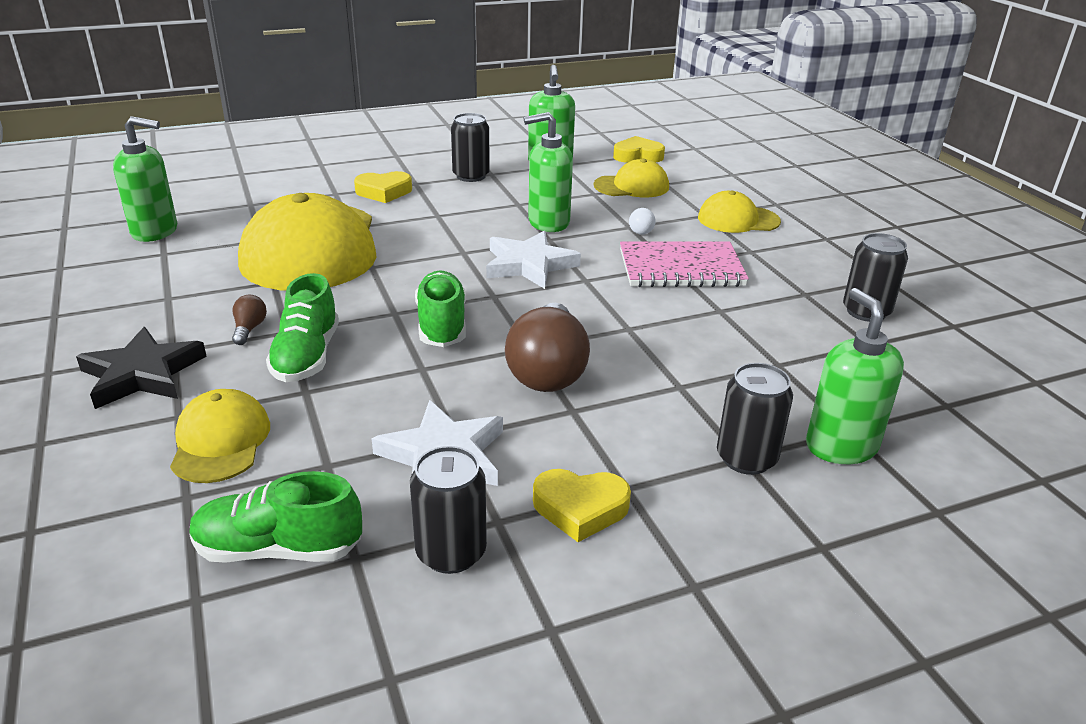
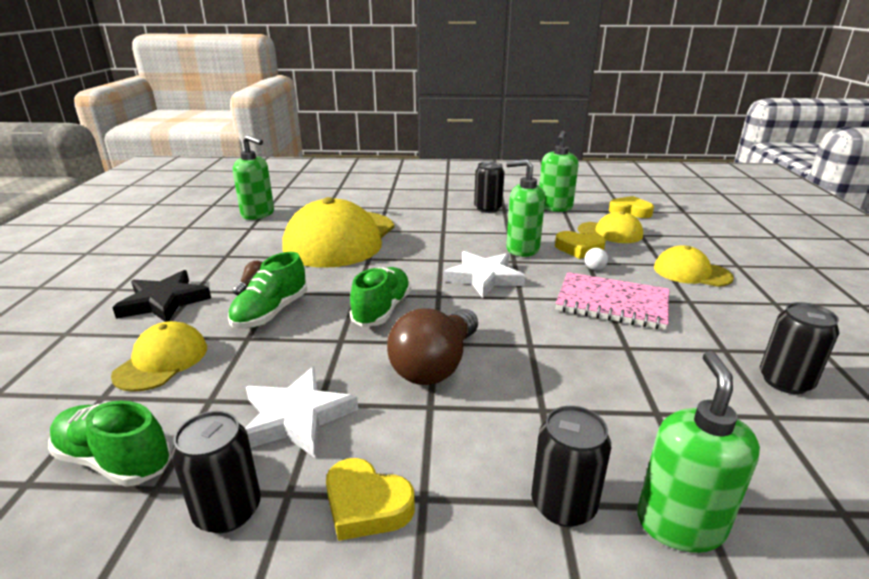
camera: 25 degrees right, 5 degrees down
yellow heart [354,171,412,203] -> yellow heart moved to [555,231,606,259]

